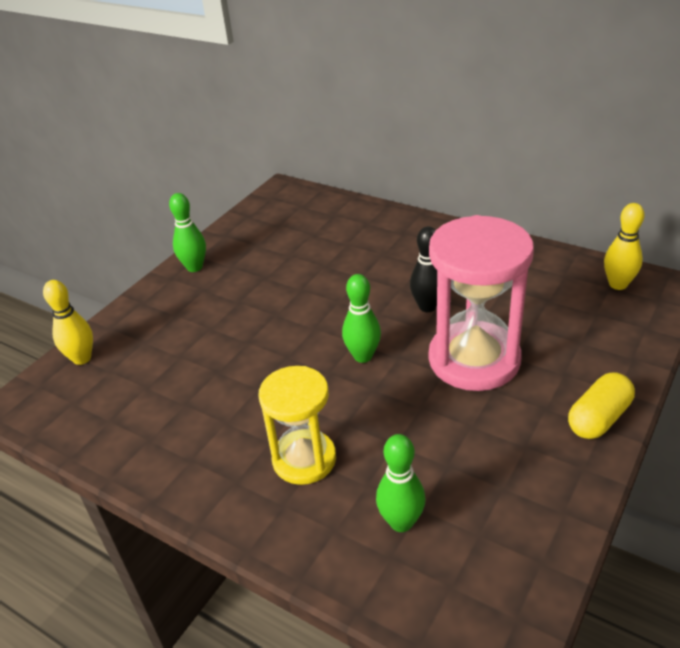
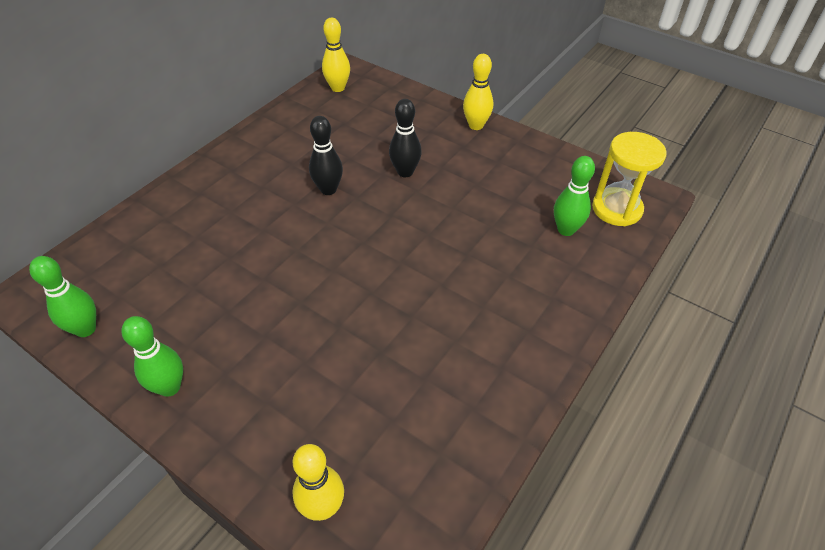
camera: 90 degrees left, 10 degrees up
yellow hourglass [258,366,336,485] -> yellow hourglass moved to [592,132,666,226]
green bowling pin [342,274,381,363] -> green bowling pin moved to [29,256,96,337]
pink hourglass [429,215,534,391] -> black bowling pin [389,99,422,177]
yellow capsule [568,372,635,439] -> yellow bowling pin [463,54,493,130]

